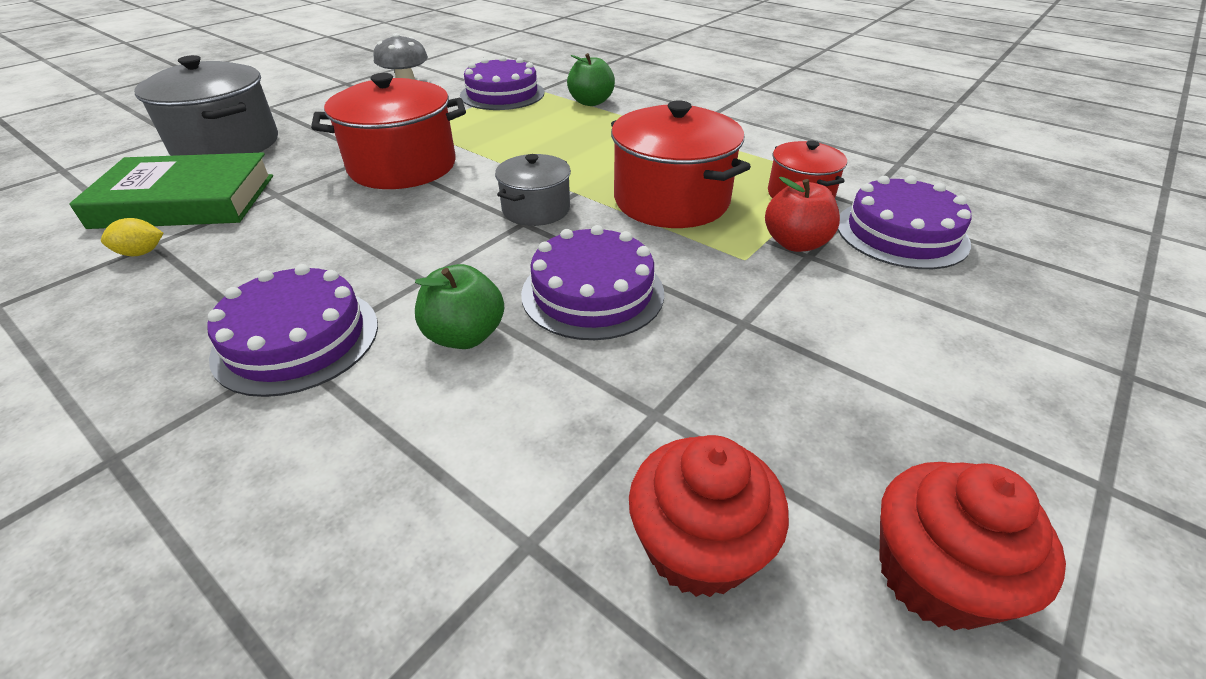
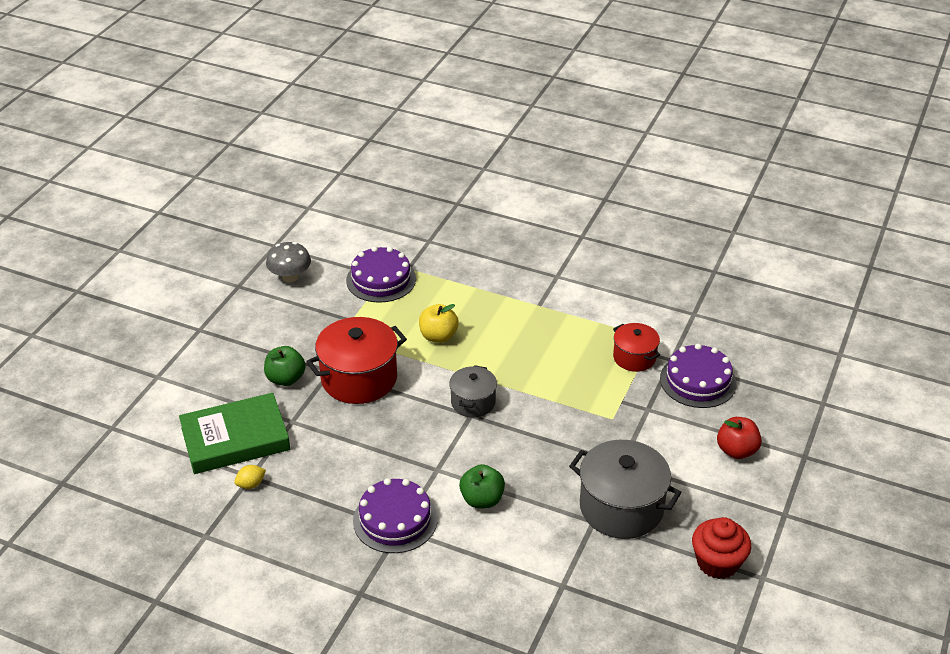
camera: 15 degrees left, 0 degrees up
grey pot [134,55,278,156] -> grey pot moved to [569,440,682,539]
purple cake [521,225,664,340] -> none
green apple [567,53,615,106] -> green apple moved to [264,346,306,386]
red pot [611,100,751,228] -> none
red cupcake [629,435,789,597] -> none
red apple [765,177,840,252] -> red apple moved to [717,417,762,459]
none -> yellow apple [419,304,459,343]

